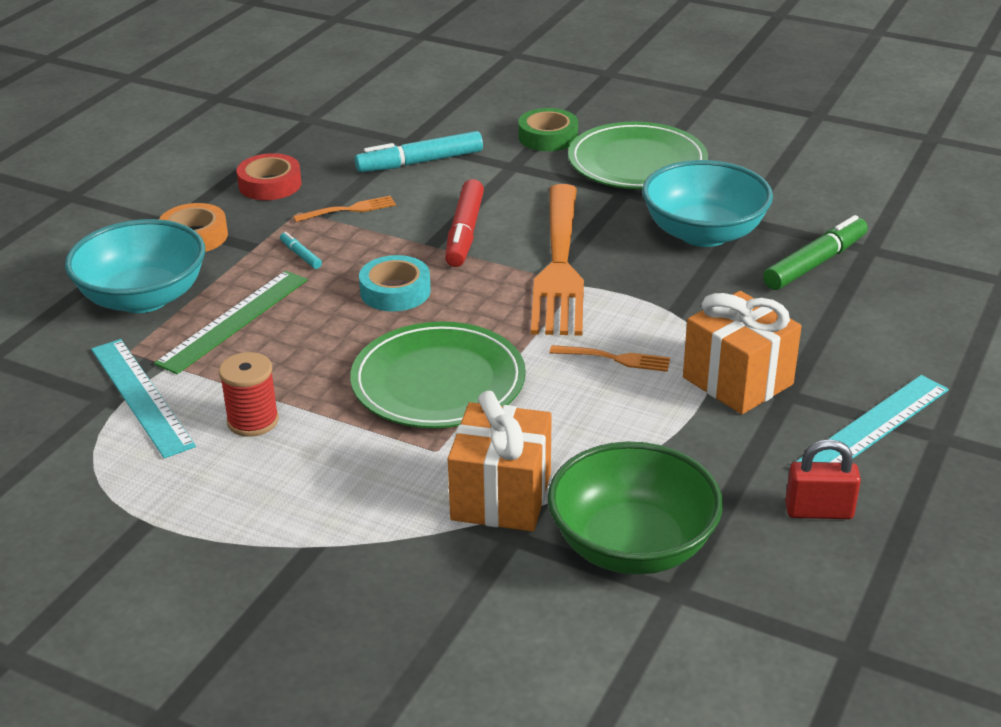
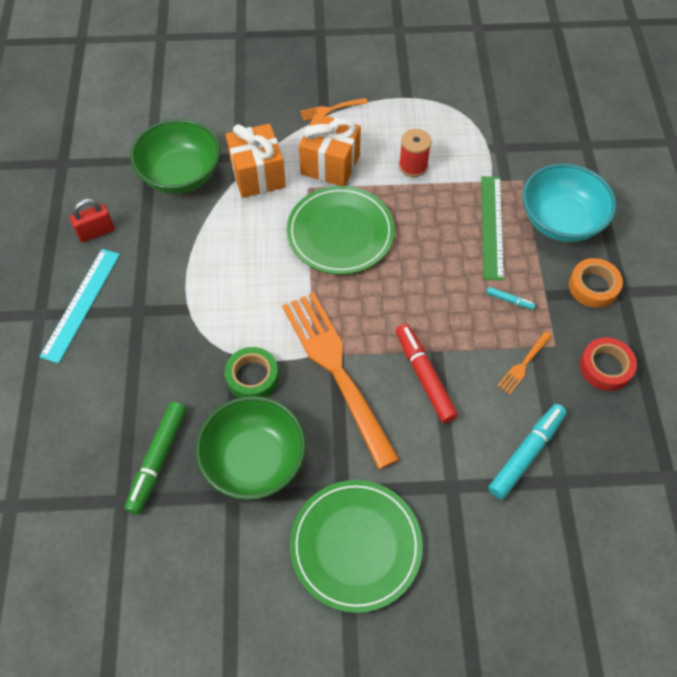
camera: 150 degrees right, 25 degrees up
turquoise ruler [91,339,196,458] -> none
turquoise tape [359,255,431,312] -> none
green tape [518,108,578,151] -> green tape moved to [225,347,279,398]
orange fork [550,345,670,372] -> orange fork moved to [300,98,368,121]
turquoise bowl [642,160,773,247] -> green bowl [196,396,306,500]
orange gift [683,291,802,414] -> orange gift moved to [299,113,361,186]

